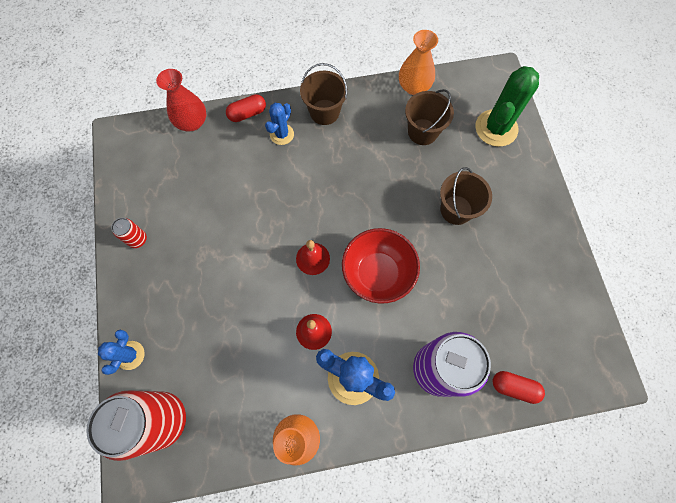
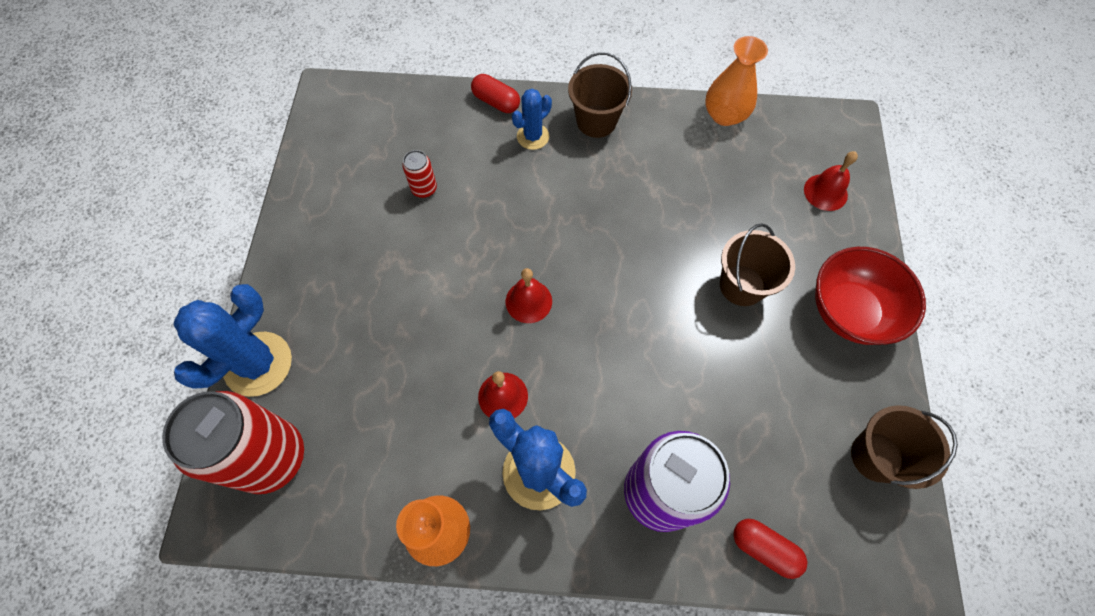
camera: 15 degrees right, 5 degrees down
blue cactus [98,330,145,375] -> blue cactus [173,284,292,397], size x1.77
red can [111,218,147,248] -> red can moved to [402,150,437,198]
red vase [156,69,206,131] -> none
red capsule [226,94,266,122] -> red capsule turned 45 degrees clockwise [471,74,520,113]
red bowl [342,228,420,304] -> red bowl moved to [815,247,926,345]
brown bucket [405,89,454,145] -> brown bucket moved to [851,405,958,489]
green cactus [475,66,539,147] -> red bell [804,151,858,211]

